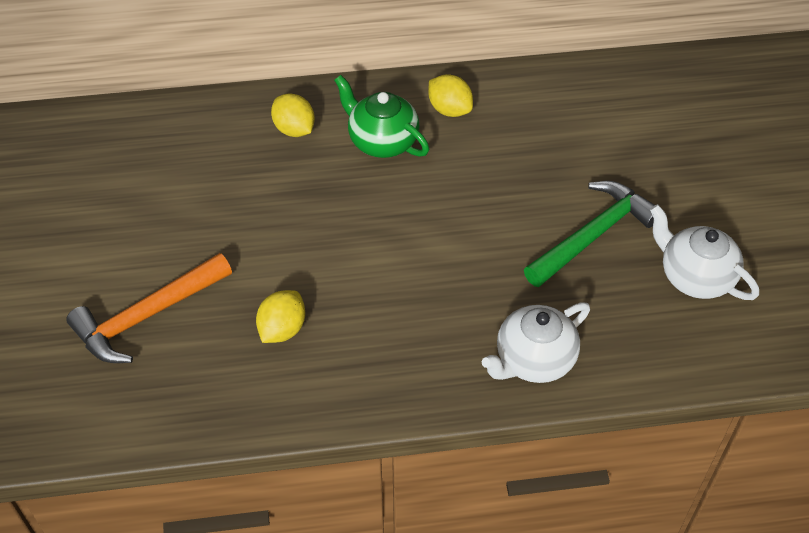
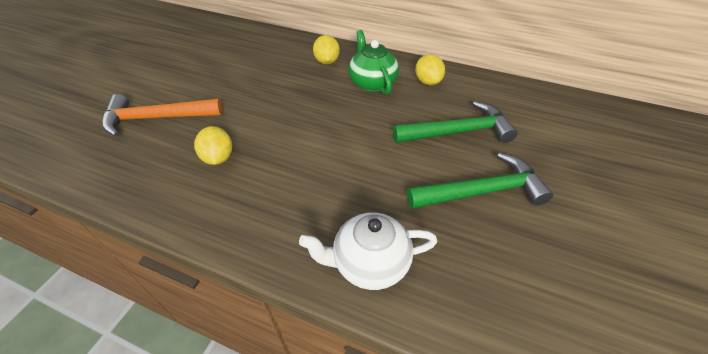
camera: 30 degrees right, 5 degrees down
yellow lemon [256,290,305,343] -> yellow lemon turned 75 degrees counterclockwise [194,126,233,165]
white teapot [650,204,759,300] -> none
none -> green hammer [393,101,518,143]

